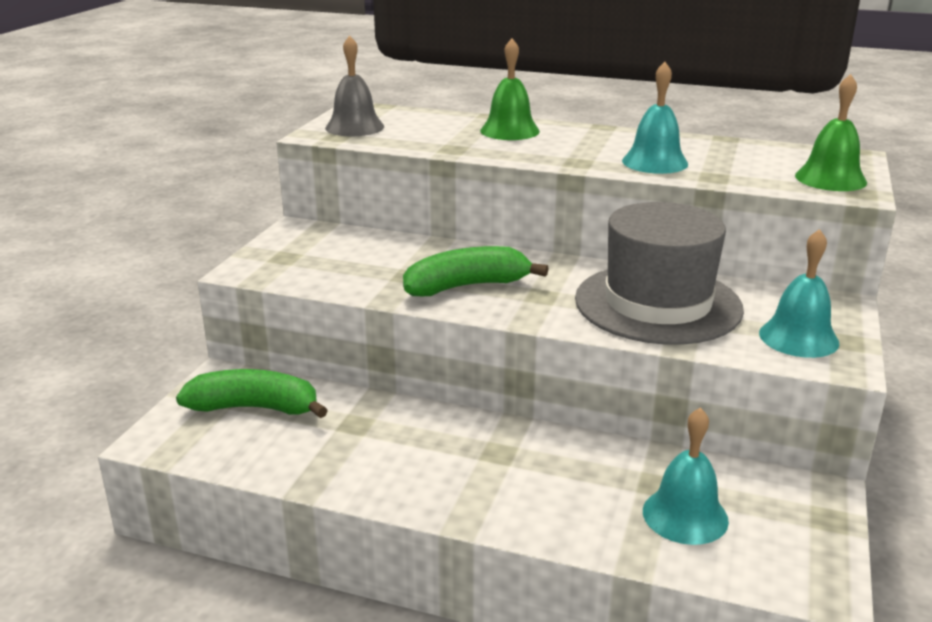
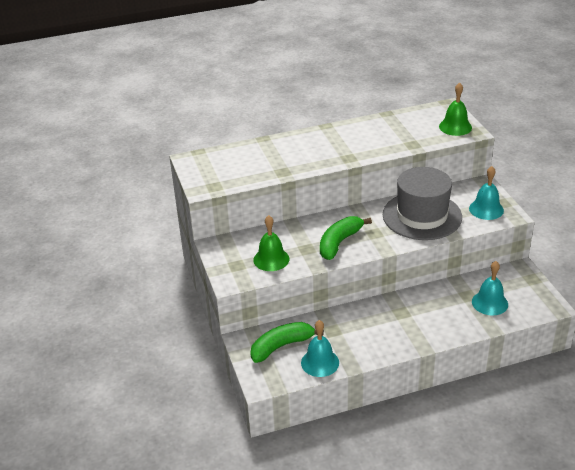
camera: 35 degrees left, 10 degrees up
grey bell [325,35,384,136] -> none
green bell [480,38,540,140] -> green bell moved to [253,215,289,271]
turquoise bell [622,62,688,174] -> turquoise bell moved to [301,320,339,377]

